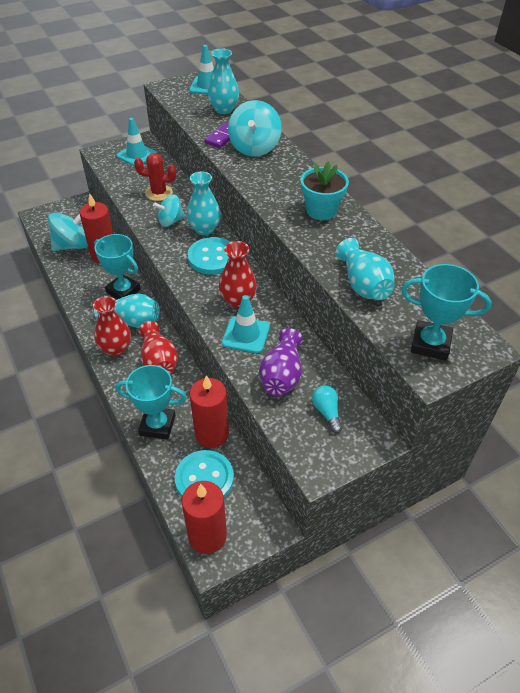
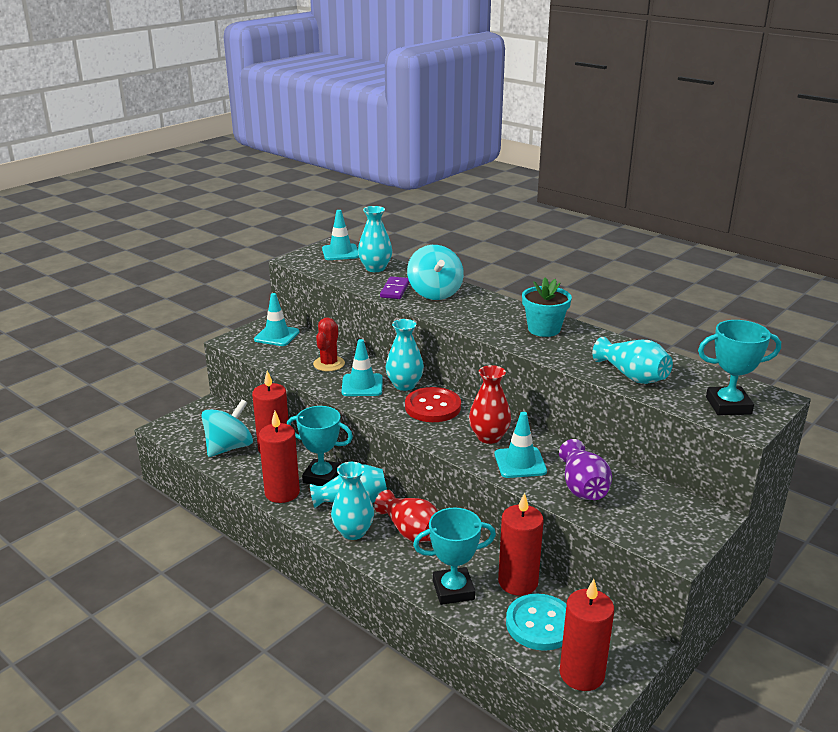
camera: 20 degrees left, 20 degrees down
red vase [93,296,131,356] -> turquoise vase [331,462,374,540]
red cactus [134,153,176,201] -> red cactus turned 60 degrees counterclockwise [313,317,345,371]
turquoise spinning top [153,194,185,227] -> turquoise traffic cone [342,339,383,396]
turquoise button [187,237,230,275] -> red button [405,387,461,422]
turquoise light bulb [312,385,342,433] -> none
none -> red candle [259,411,300,503]

